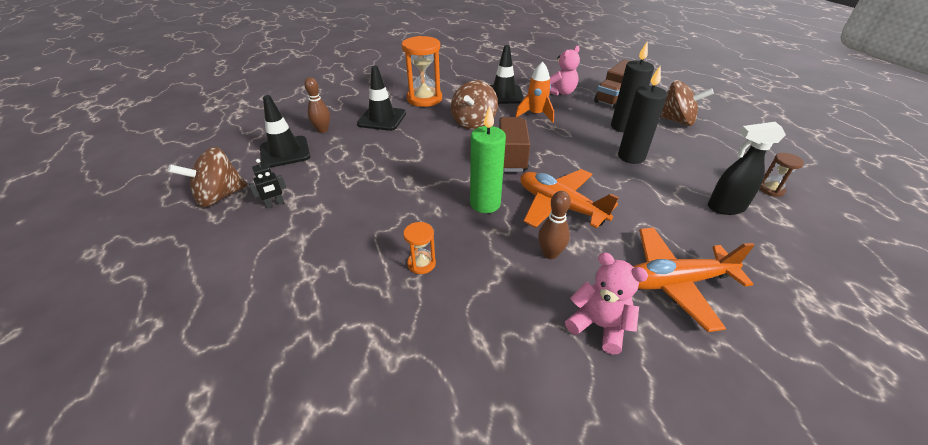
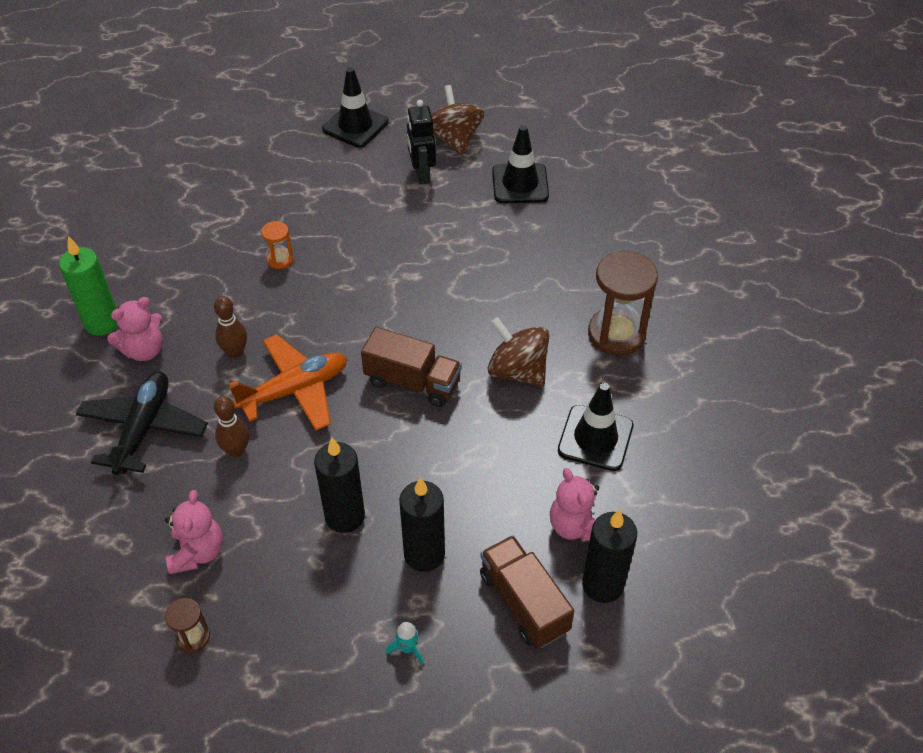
camera: 110 degrees right, 10 degrees up
black robot [249,159,286,208] -> black robot [407,100,436,184], size x1.67
brown bowling pin [304,77,330,133] -> brown bowling pin moved to [214,396,249,457]
black traffic cone [357,66,406,131] -> black traffic cone moved to [322,67,389,148]
orange hourglass [402,36,442,107] -> brown hourglass [588,251,658,356]
green candle [470,105,506,213] -> green candle moved to [59,236,118,336]
orange rocket [515,62,554,123] -> none
orange plane [633,227,755,332] -> black plane [76,372,208,475]
brown spinning top [660,80,714,126] -> turquoise rocket [386,622,424,665]
black spray bottle [708,122,786,215] -> pink teddy bear [165,490,223,574]
none -> black candle [582,509,637,603]

